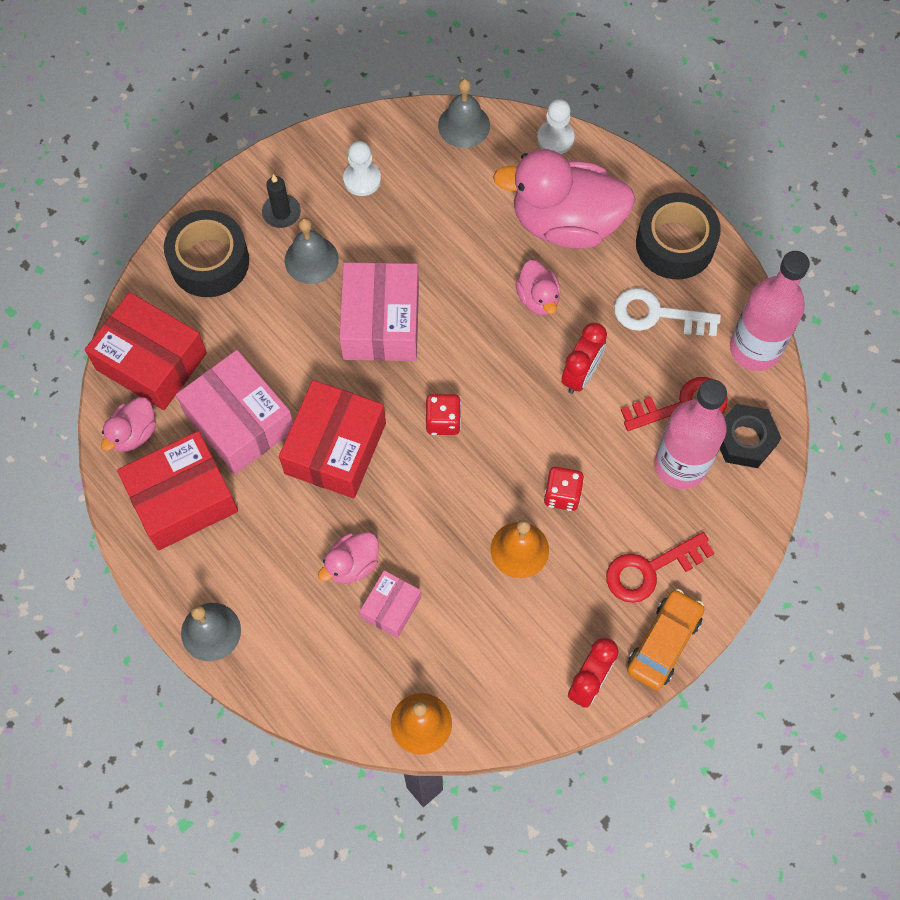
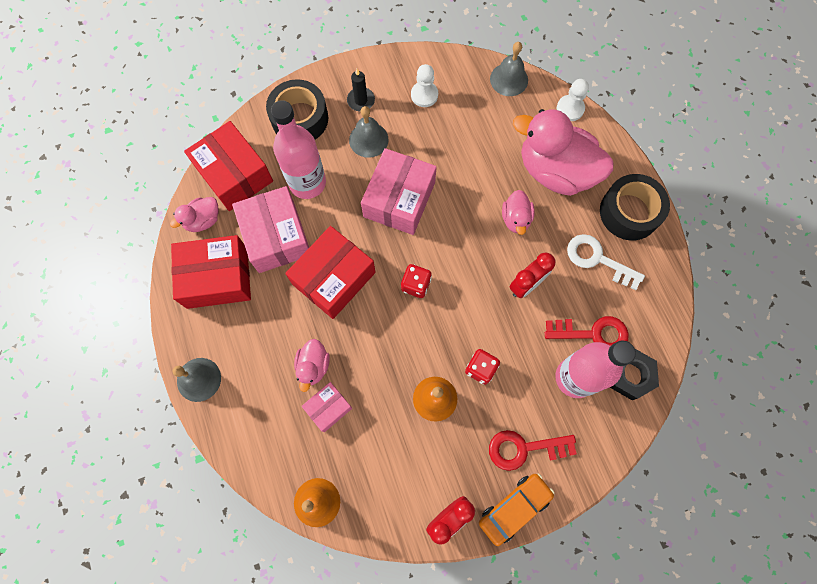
camera: 20 degrees right, 5 degrees up
pink duck [318,532,379,584] -> pink duck turned 60 degrees counterclockwise [294,339,330,392]
pink bottle [730,251,810,371] -> pink bottle moved to [271,100,326,199]

